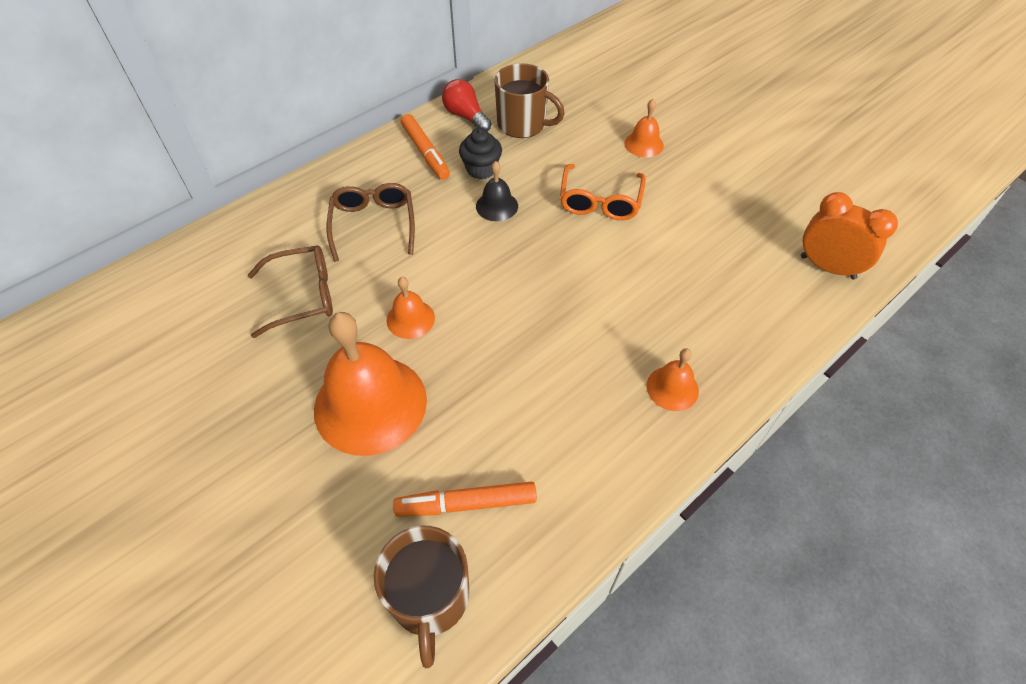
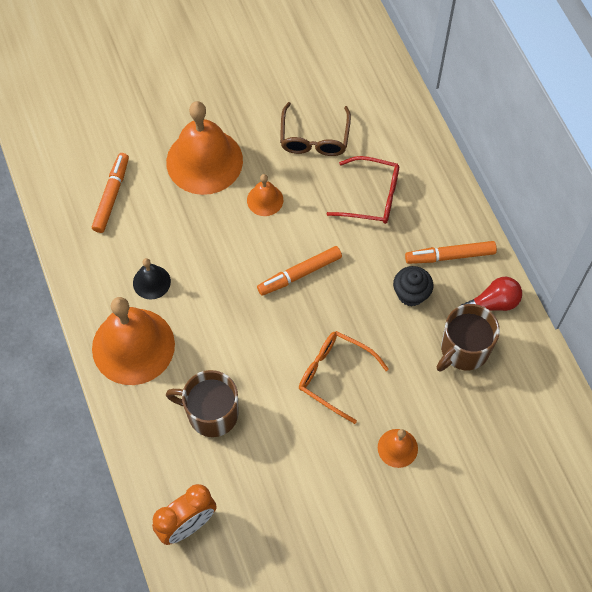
camera: 110 degrees right, 10 degrees up
brown glasses [327,183,415,262] -> red glasses [327,156,399,224]
brown mug [374,526,469,668] -> brown mug moved to [166,370,239,437]
black bell [476,161,518,221] -> black bell moved to [133,258,171,300]
orange bell [647,348,699,411] -> orange bell [92,297,175,385], size x2.13
none -> orange marker [257,246,342,296]

